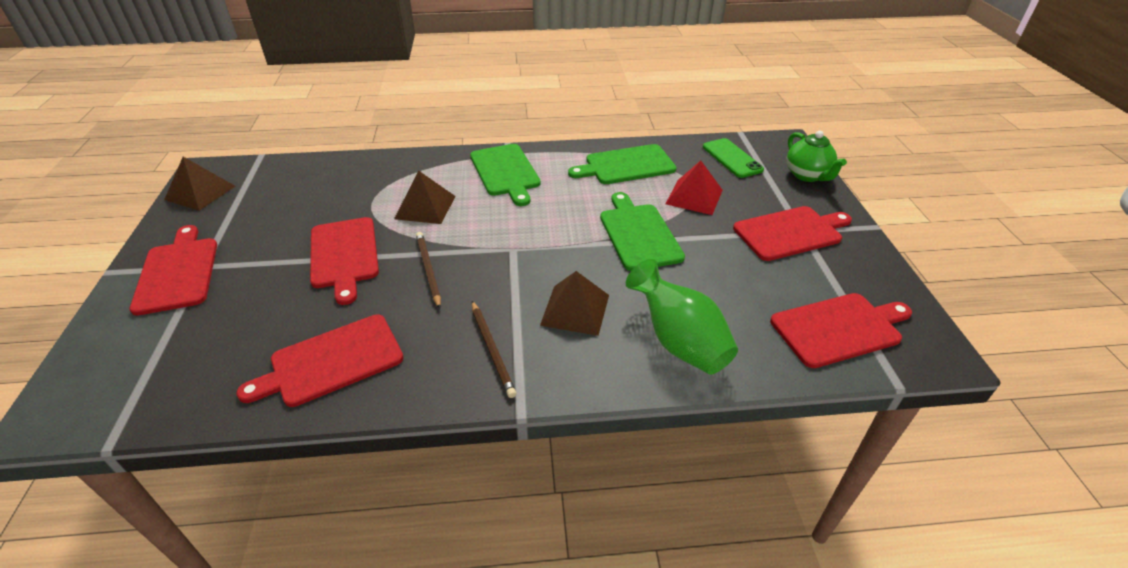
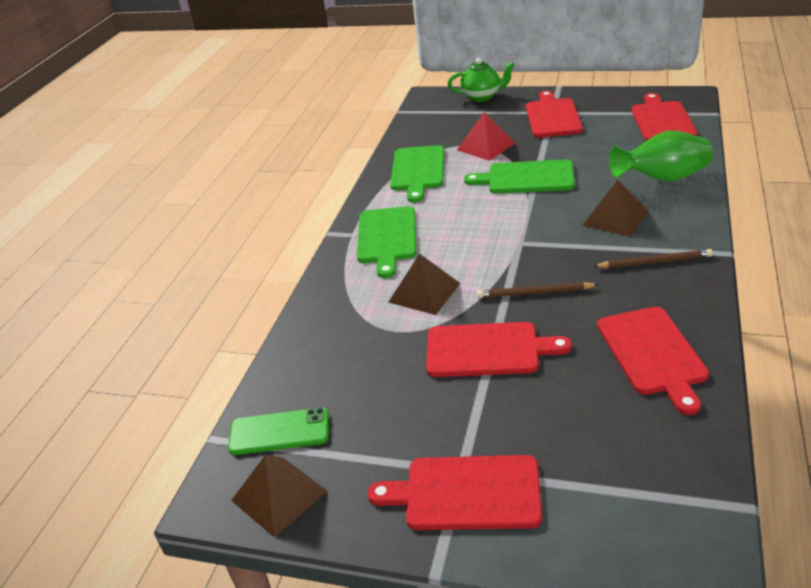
camera: 65 degrees left, 5 degrees down
green cutting board [470,144,541,206] -> green cutting board turned 90 degrees clockwise [357,206,416,278]
green phone [703,138,764,178] -> green phone moved to [228,407,329,455]

